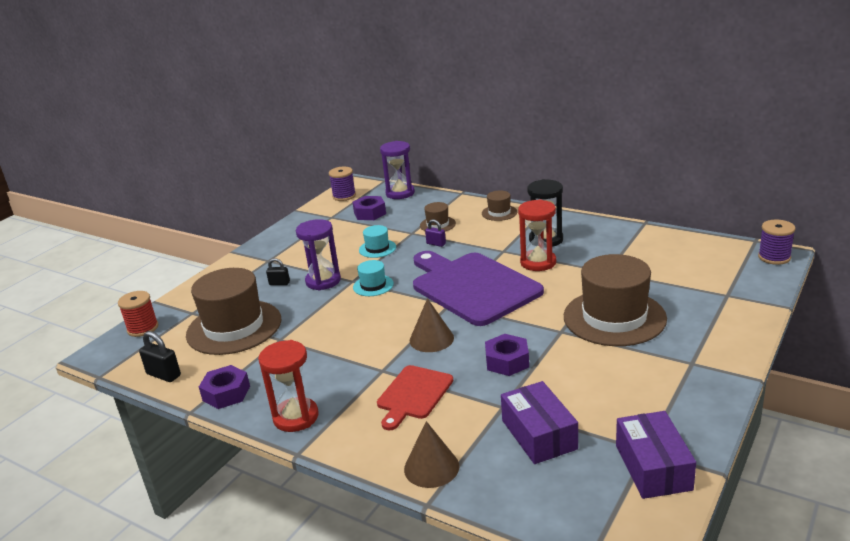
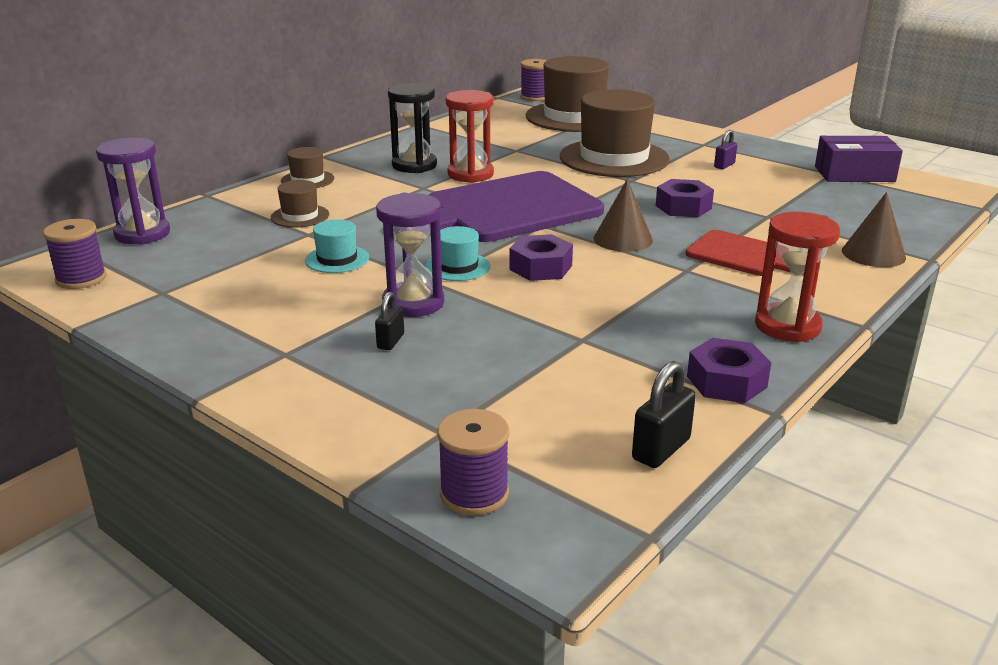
camera: 85 degrees left, 0 degrees up
red spool [118,291,158,337] -> purple spool [438,409,509,515]
brown hat [186,268,281,355] -> brown hat moved to [526,56,609,132]
purple nut [353,196,386,220] -> purple nut moved to [509,234,573,281]
purple padlock [425,219,446,247] -> purple padlock moved to [714,130,737,169]
purple box [501,381,578,464] -> none

